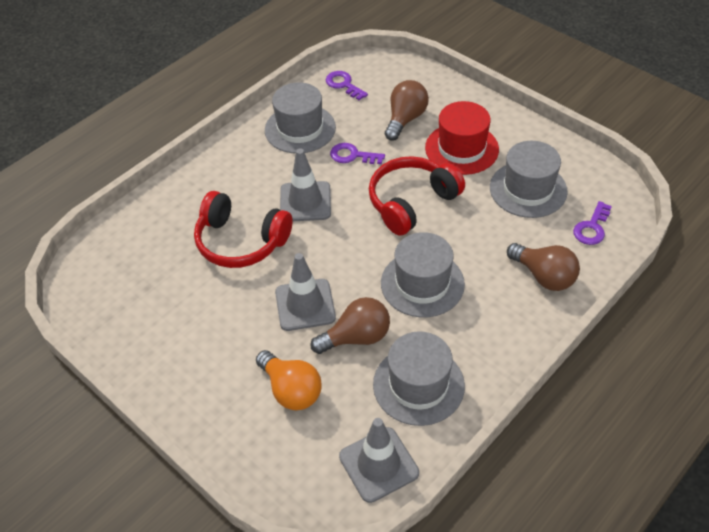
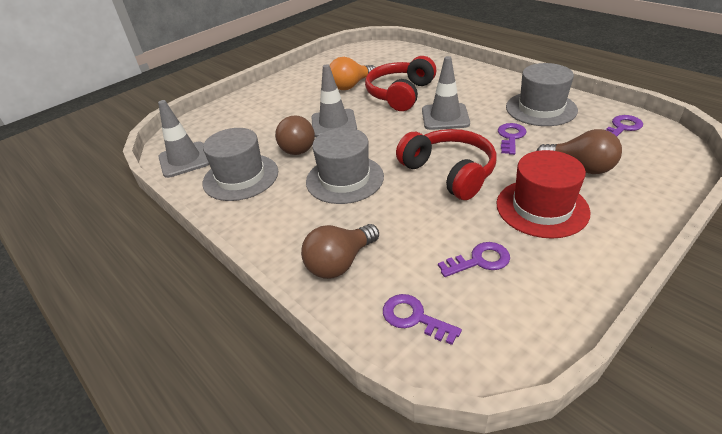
camera: 95 degrees right, 10 degrees down
orange light bulb [256,350,322,410] -> orange light bulb moved to [330,57,376,90]
grey hat [490,141,568,218] -> purple key [438,242,510,277]

